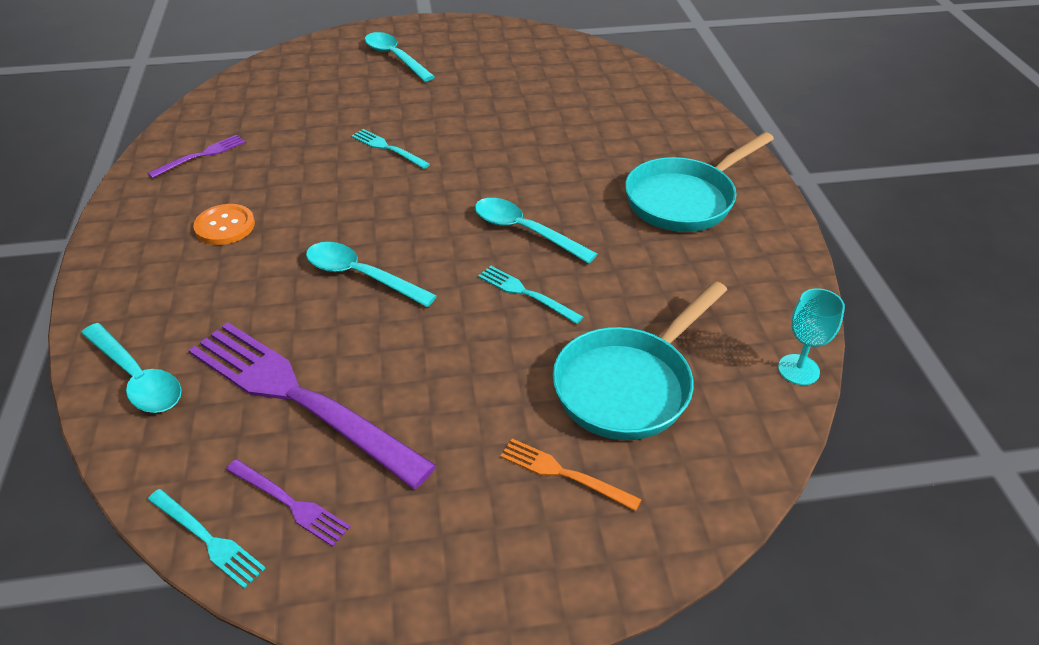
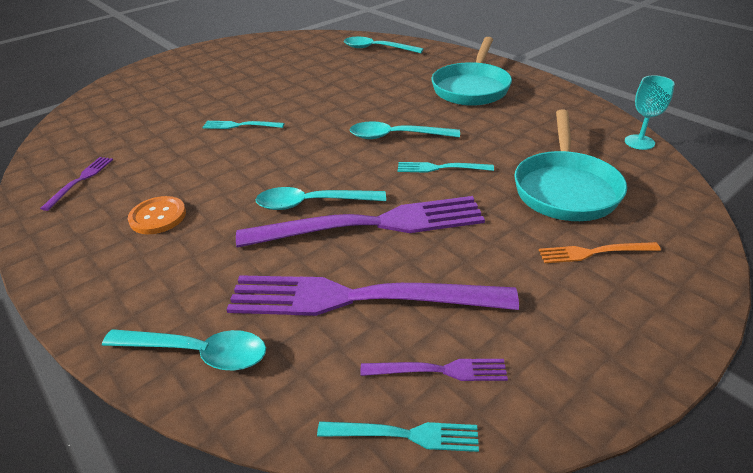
camera: 30 degrees left, 5 degrees down
turquoise spoon [365,32,435,82] -> turquoise spoon moved to [344,37,423,53]
none -> purple fork [236,196,485,248]

